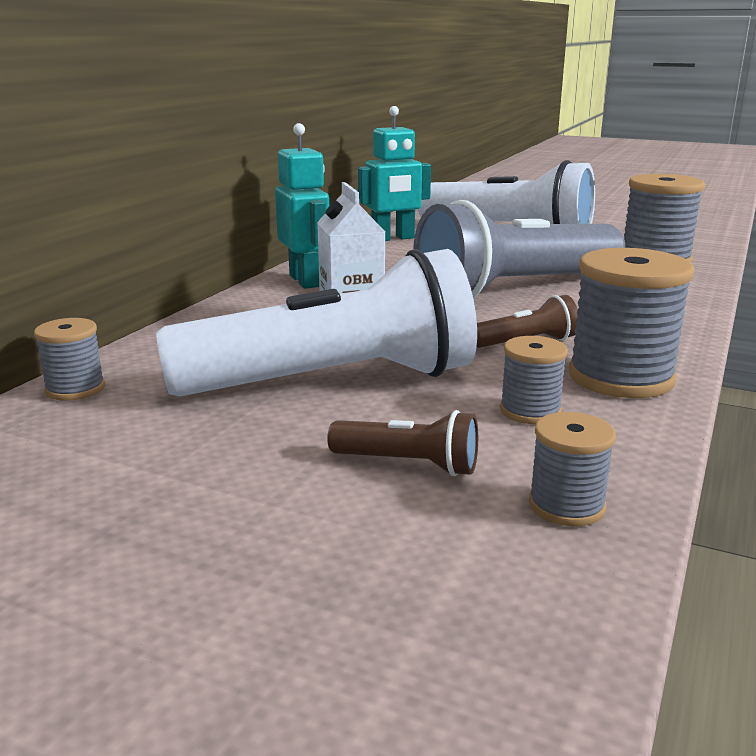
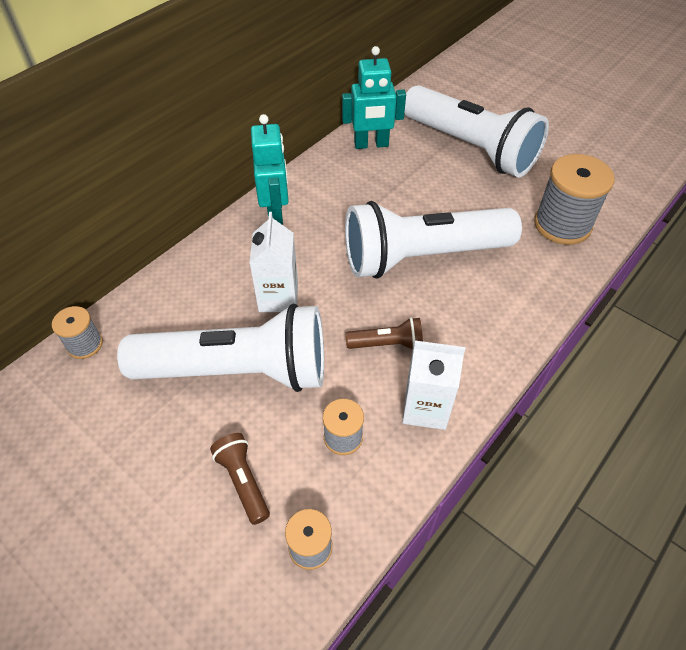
camera: 15 degrees right, 30 degrees up
brown flashlight [327,410,478,476] -> brown flashlight turned 150 degrees counterclockwise [210,433,270,525]
grey flashlight [413,200,625,298] -> white flashlight [345,201,522,279]
grey spool [569,248,694,398] -> white carton [402,341,465,430]

